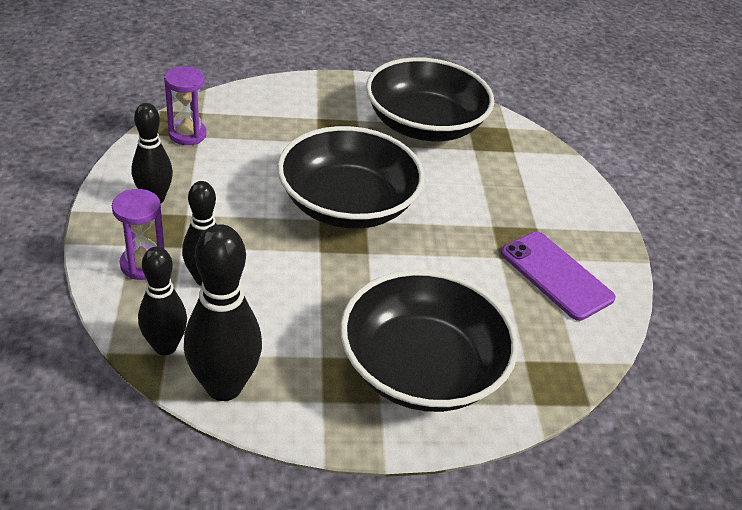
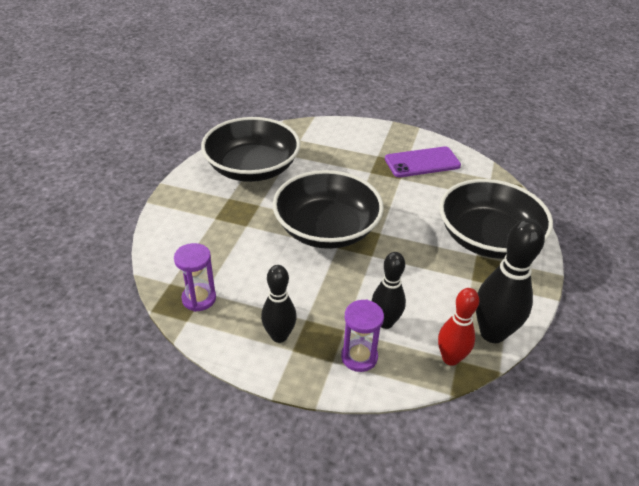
camera: 65 degrees left, 0 degrees up
black bowling pin [138,247,187,355] -> red bowling pin [438,288,479,366]

